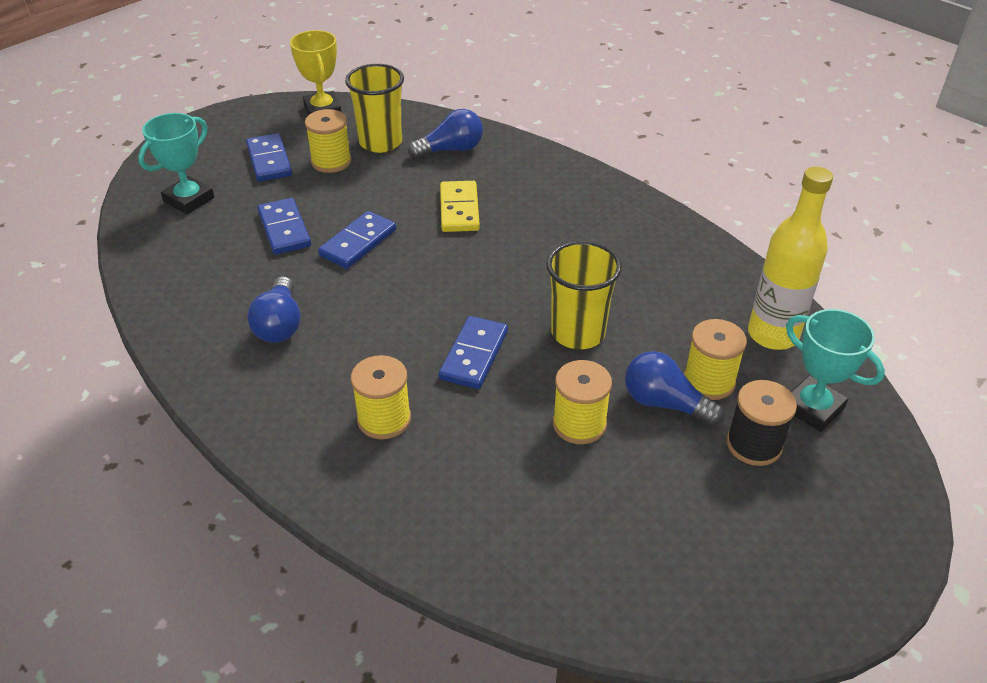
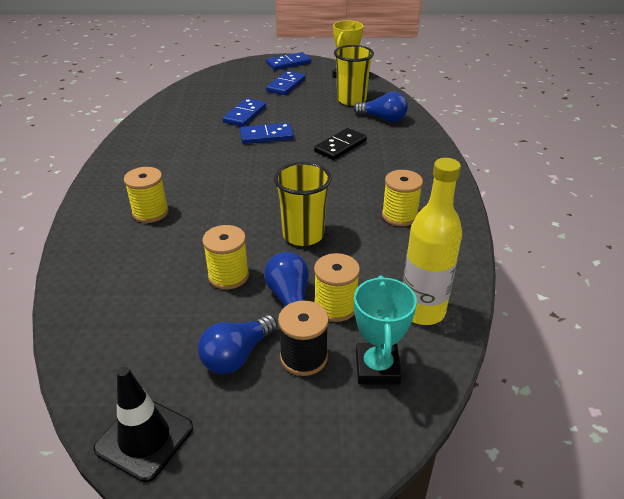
camera: 45 degrees right, 5 degrees down
turquoise trophy [138,113,214,214] -> none
blue light bulb [247,276,301,343] -> blue light bulb moved to [198,314,277,374]
yellow spool [305,109,352,173] -> yellow spool moved to [382,170,423,226]
blue domino [439,316,508,389] -> blue domino moved to [266,52,311,70]
yellow domino [440,181,480,232] -> black domino [314,128,367,160]
none -> black traffic cone [93,367,193,483]

